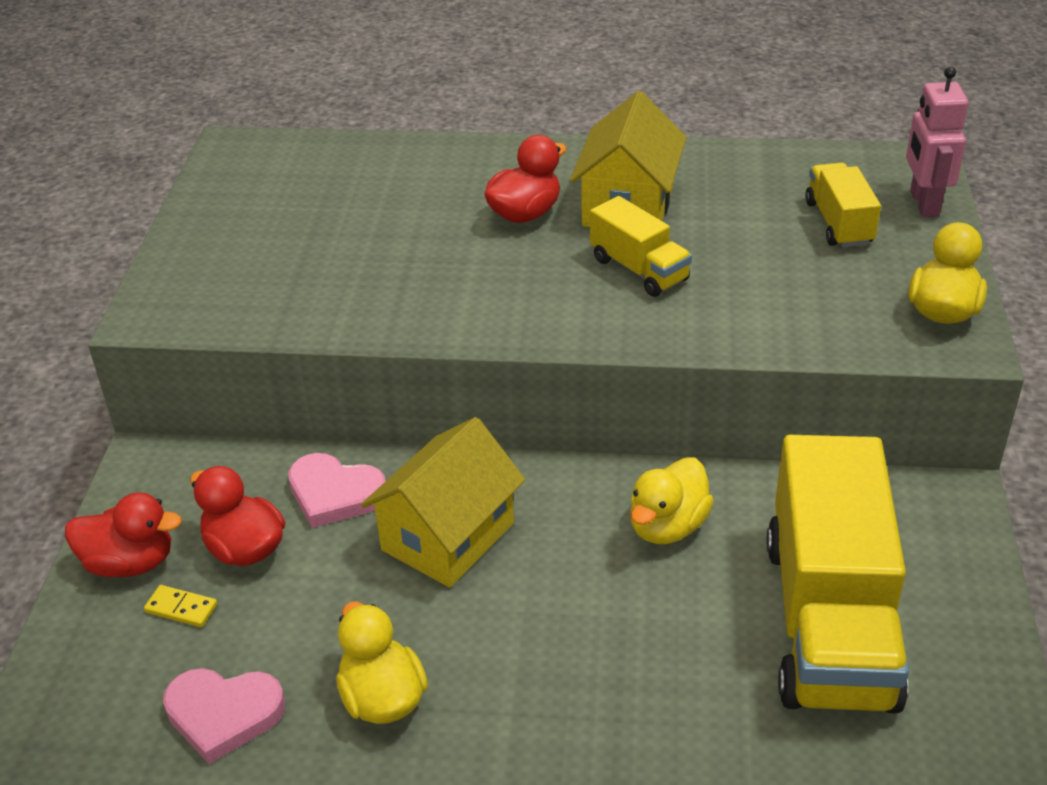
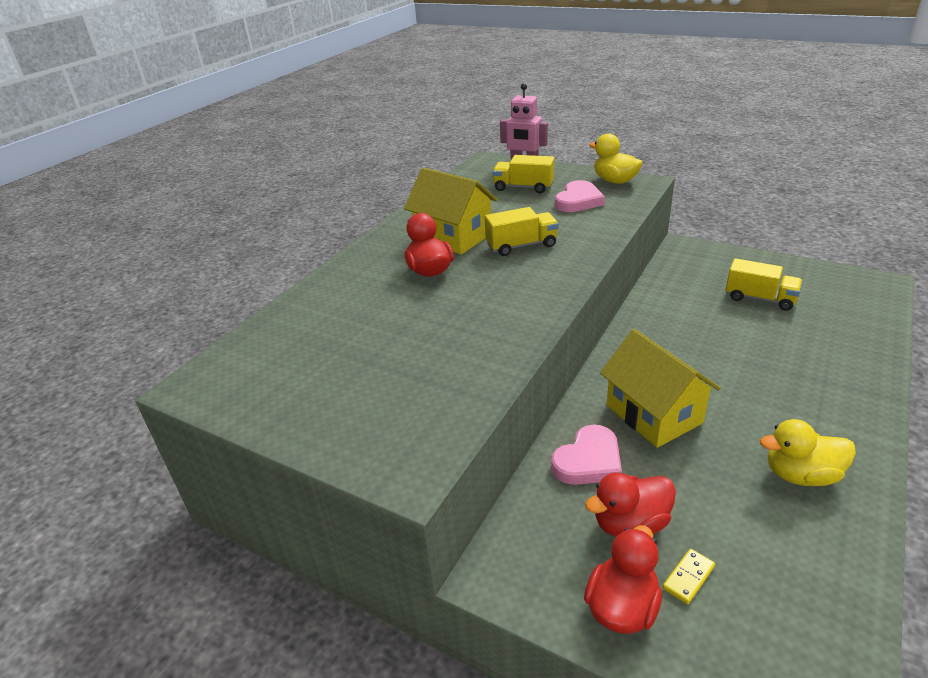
camera: 65 degrees left, 5 degrees down
pink heart [163,668,285,764] -> pink heart moved to [555,180,605,212]
yellow duck [630,457,714,544] -> none
yellow truck [767,435,909,713] -> yellow truck [726,258,803,311], size x0.48

